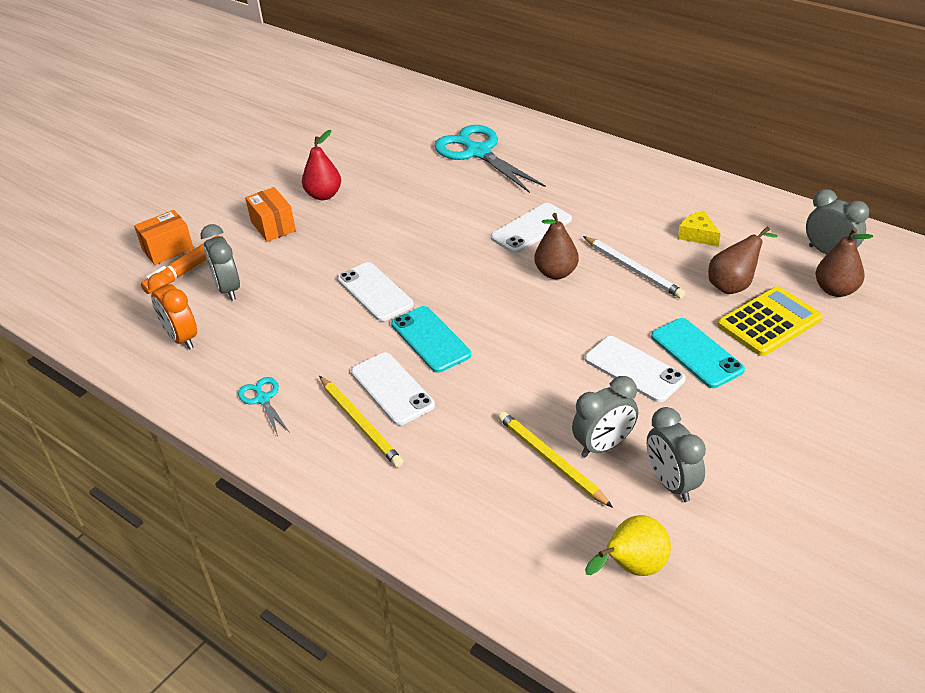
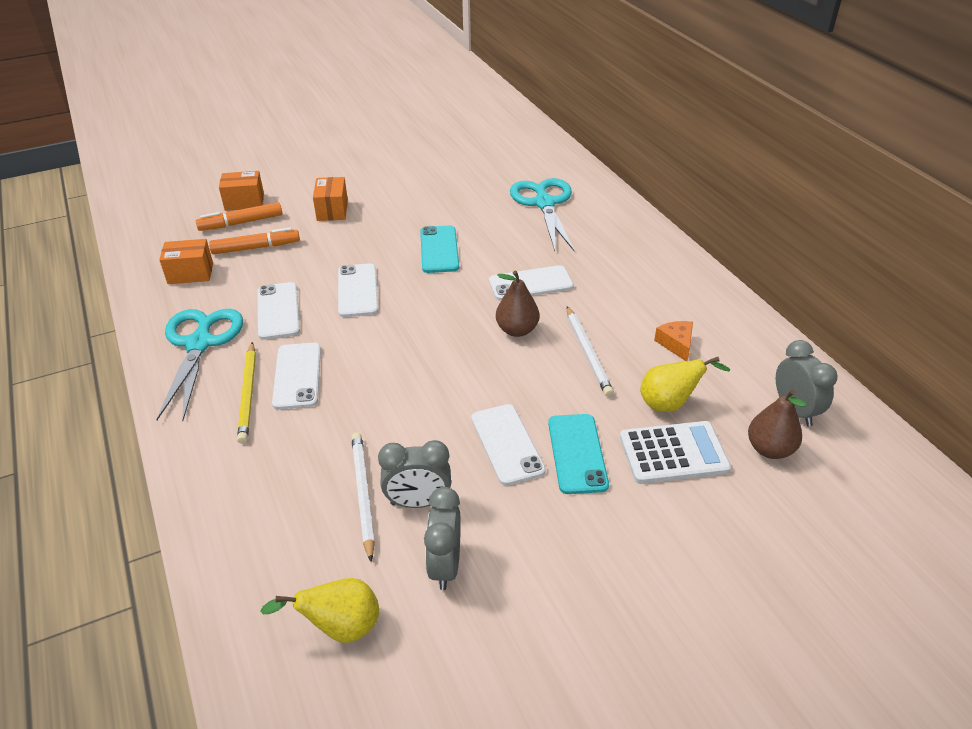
camera: 25 degrees right, 0 degrees up
orange clock [147,272,197,350] -> orange box [159,239,213,284]
grey clock [200,224,240,301] -> orange marker [209,227,300,254]
turquoise scissors [238,377,290,436] -> turquoise scissors [156,309,243,421], size x2.10
red pear [302,130,341,200] -> none
turquoise phone [391,306,471,373] -> turquoise phone moved to [420,226,459,273]
yellow pencil [498,411,613,508] -> white pencil [351,432,375,562]
yellow cheese [678,210,721,247] -> orange cheese [654,321,693,361]
brown pear [708,226,778,294] -> yellow pear [640,357,730,412]
yellow calculator [717,286,823,356] -> white calculator [620,421,731,484]
none -> white phone [258,282,300,340]

